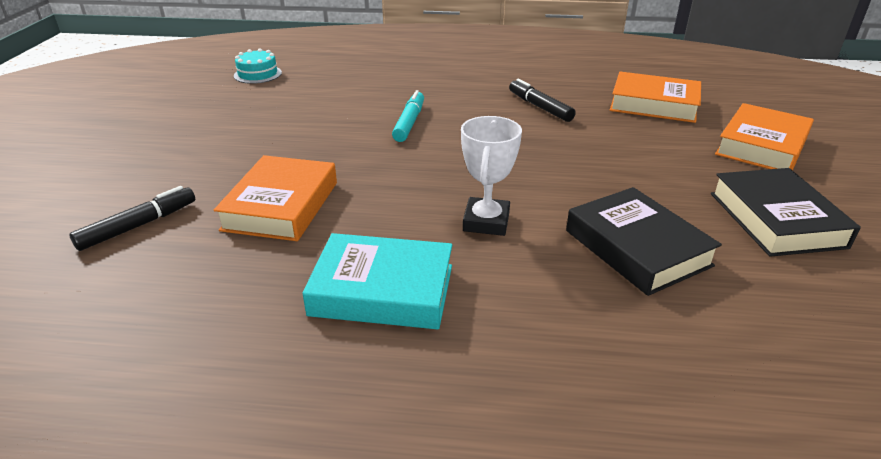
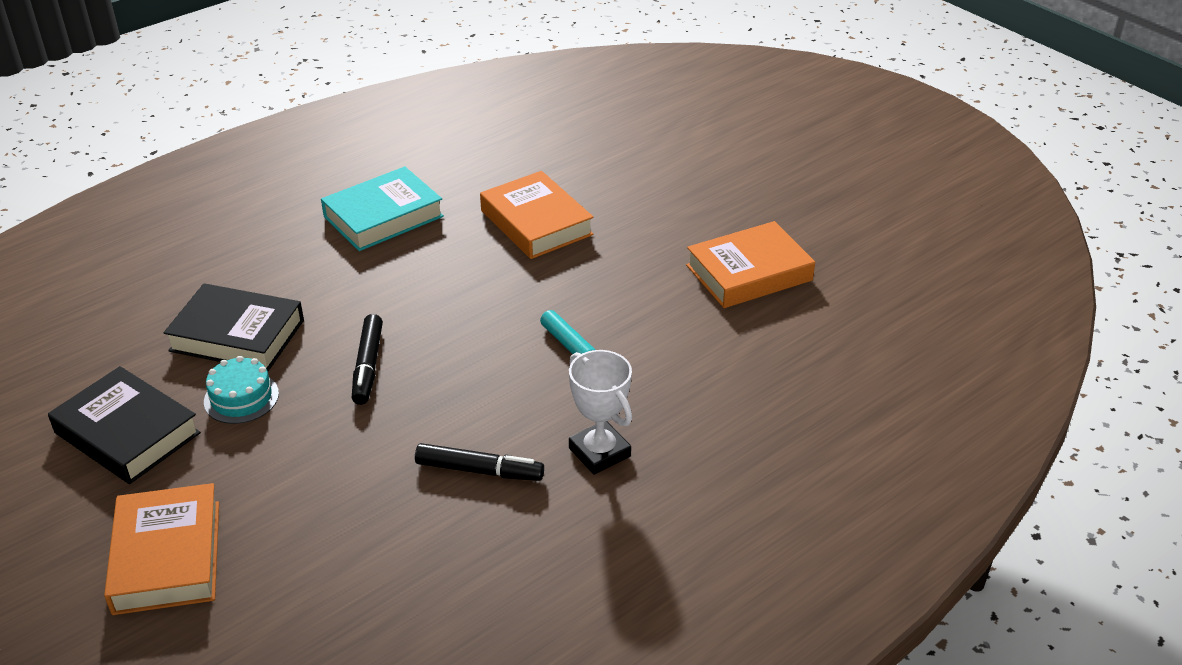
camera: 135 degrees right, 5 degrees up
black marker [69,186,195,251] -> black marker moved to [352,314,383,405]
turquoise cake [234,48,282,84] -> turquoise cake moved to [204,356,279,424]
white trophy [461,116,522,236] -> white trophy moved to [569,350,632,475]
orange book [610,72,701,123] -> orange book moved to [686,221,815,308]

